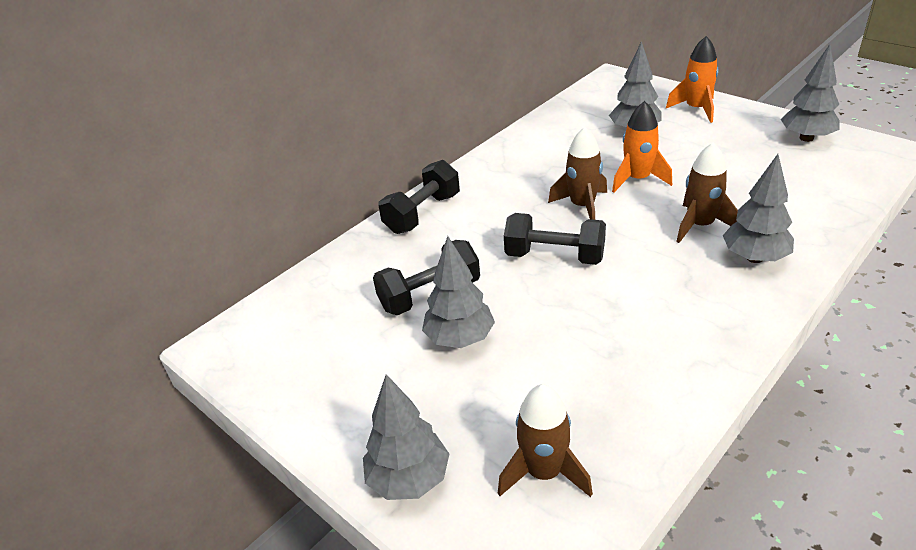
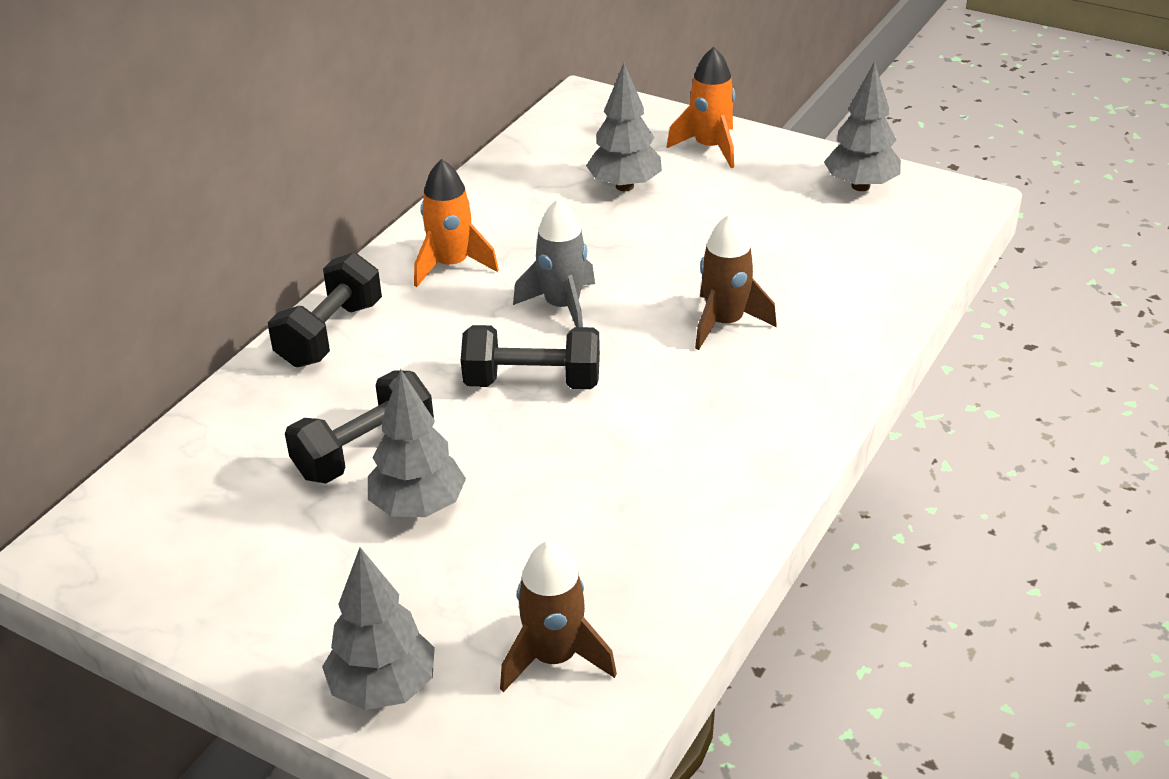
camera: 15 degrees left, 0 degrees up
brown rocket [548,127,607,220] -> grey rocket [513,198,595,327]
orange rocket [612,101,672,193] -> orange rocket moved to [414,159,499,287]
grey tree [723,154,794,263] -> none

